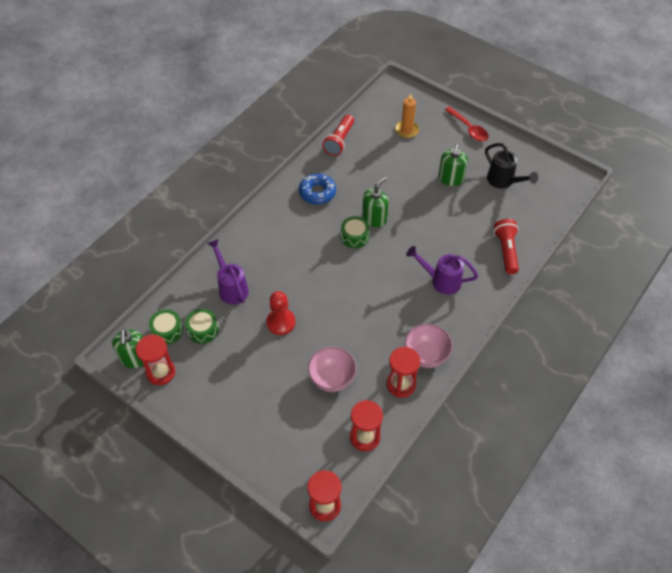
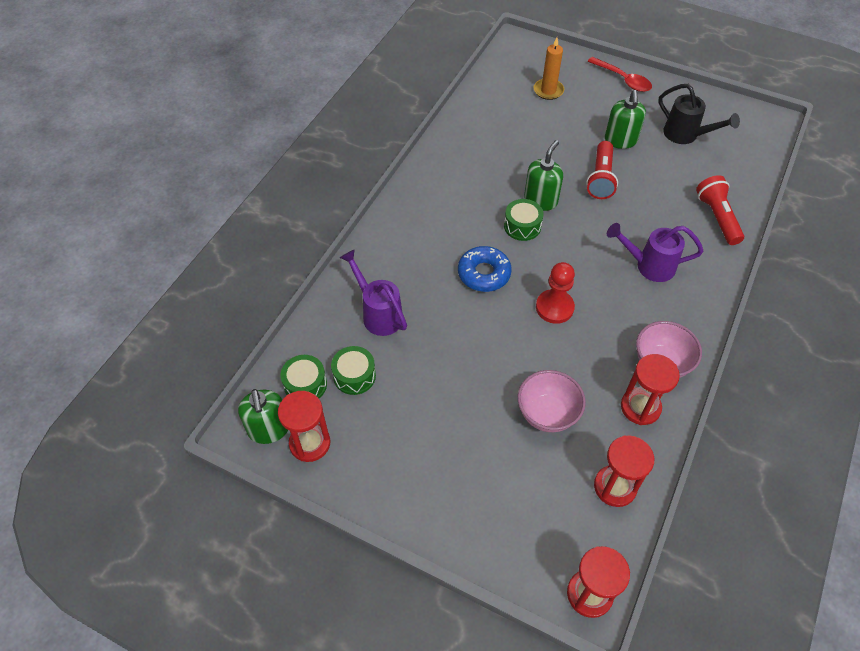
camera: 10 degrees left, 0 degrees up
red pawn [266,291,295,335] -> red pawn moved to [536,262,575,324]
blue donut [299,173,336,205] -> blue donut moved to [458,246,512,292]
red flashlight [322,114,354,156] -> red flashlight moved to [586,141,618,199]

